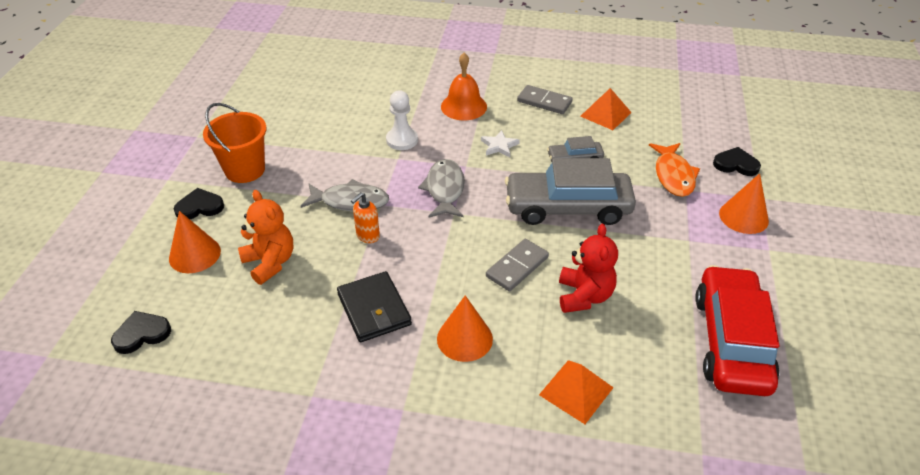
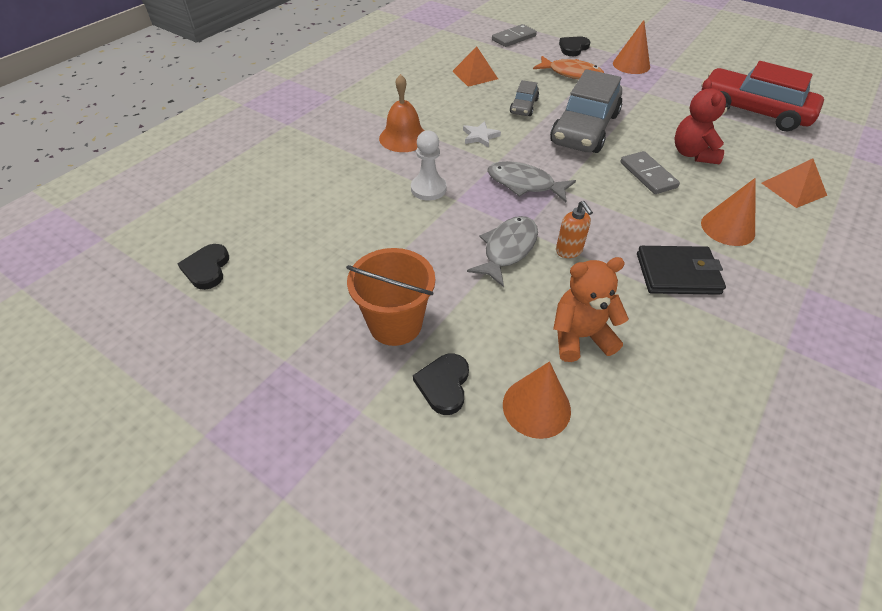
camera: 65 degrees left, 5 degrees up
black heart [111,311,171,354] -> black heart moved to [178,244,229,290]
grey domino [517,85,573,114] -> grey domino moved to [492,24,537,47]
red teddy bear [559,224,618,313] -> red teddy bear turned 120 degrees counterclockwise [674,79,730,164]

